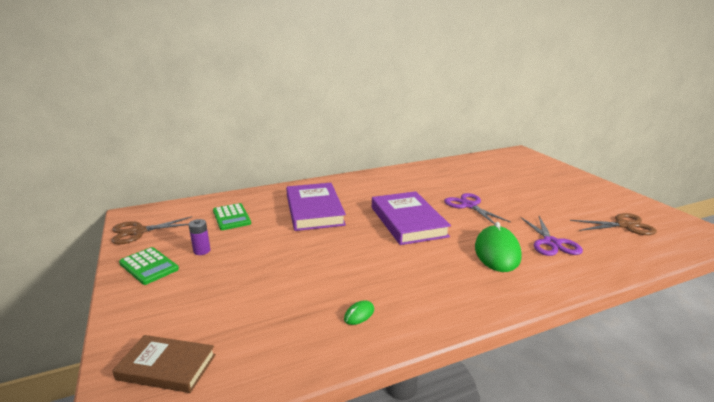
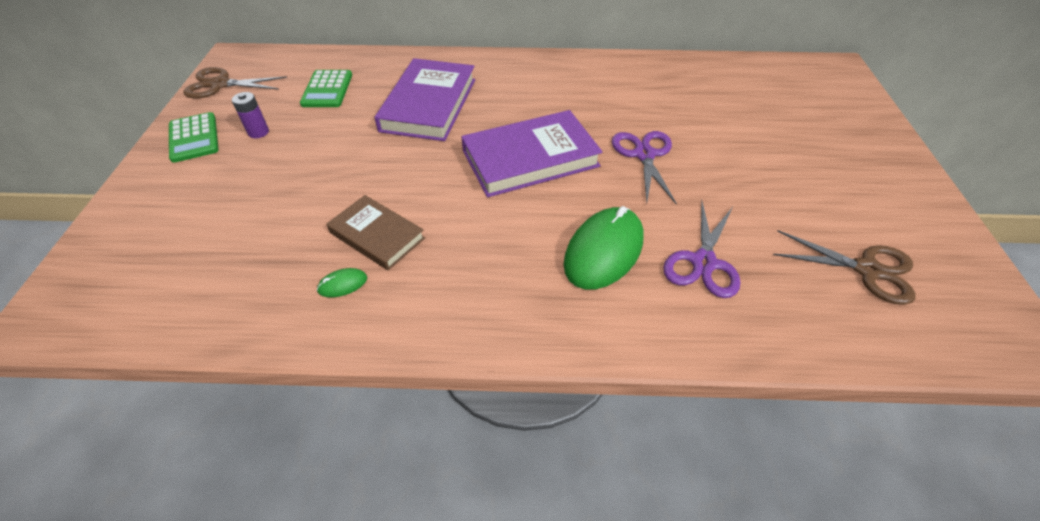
camera: 25 degrees right, 25 degrees up
brown book [112,335,216,393] -> brown book moved to [327,195,425,270]
purple book [372,191,451,245] -> purple book turned 60 degrees clockwise [461,110,603,197]

